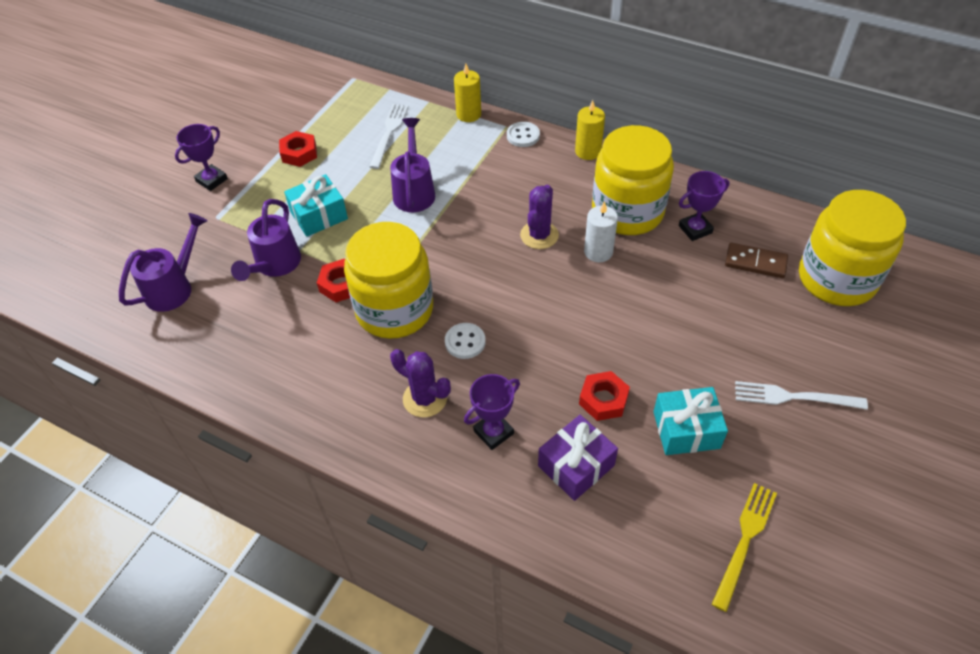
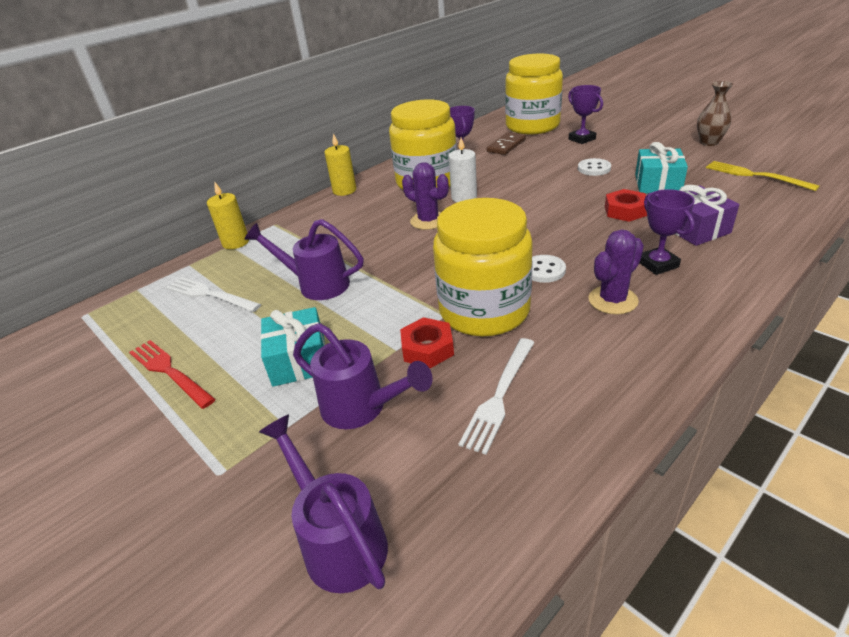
camera: 70 degrees left, 15 degrees down
purple trophy [175,124,228,191] -> purple trophy moved to [568,85,603,144]
red nut [279,131,317,167] -> red fork [129,340,215,409]
white button [507,122,540,147] -> white button moved to [578,158,611,176]
white fork [735,381,868,410] -> white fork moved to [459,338,535,455]
none -> brown vase [697,81,734,146]

